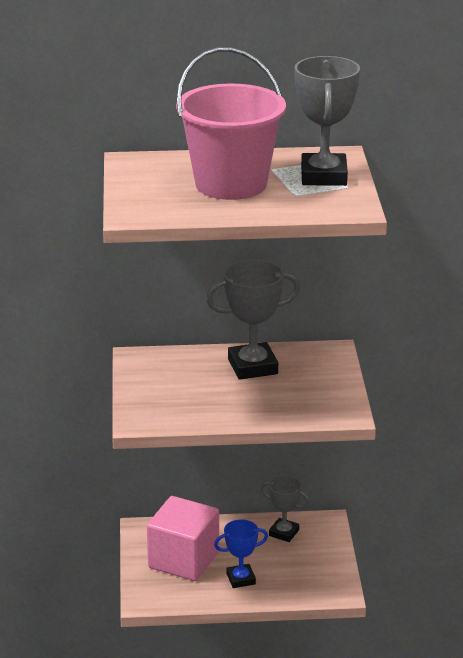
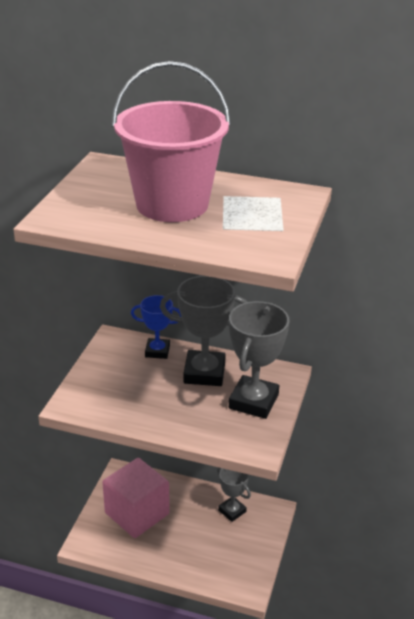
camera: 20 degrees right, 5 degrees up
blue trophy [214,519,268,588] -> blue trophy moved to [131,295,181,359]
grey trophy [295,56,360,186] -> grey trophy moved to [229,301,289,419]

